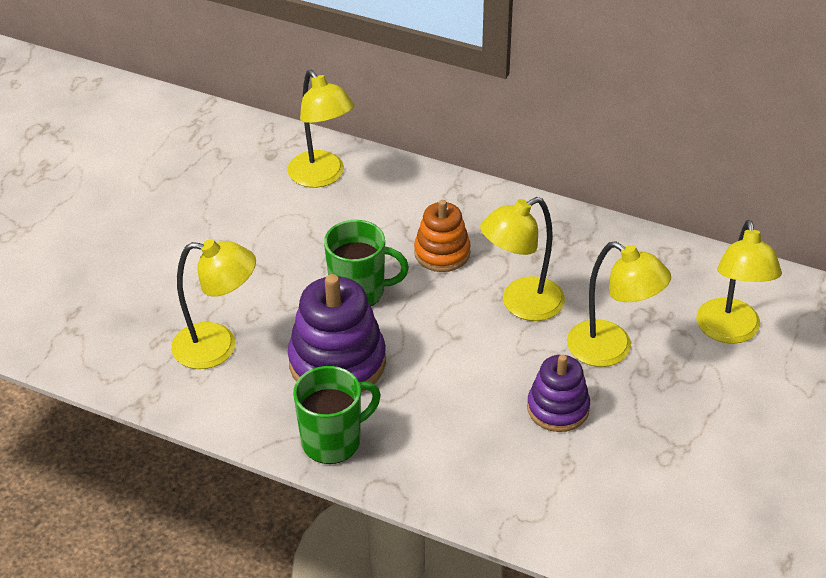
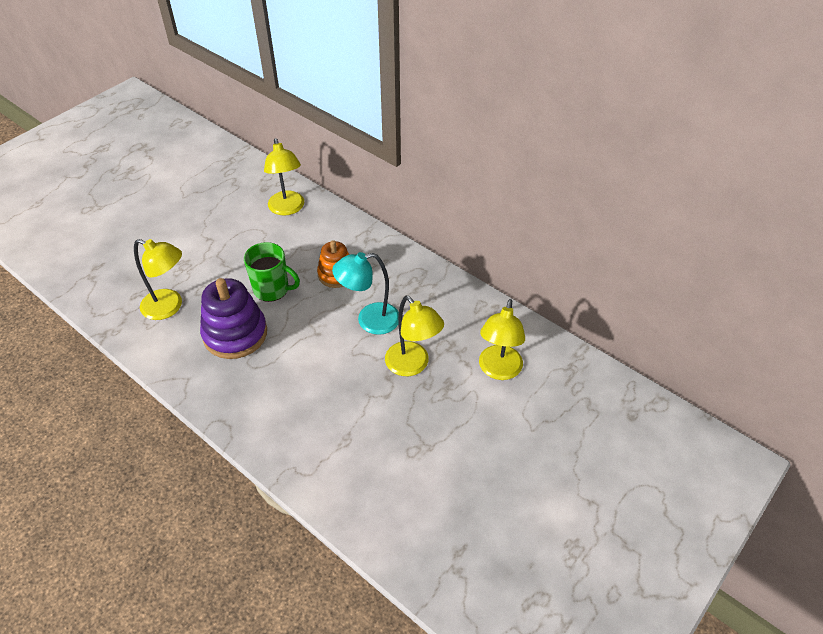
camera: 15 degrees right, 5 degrees up
green mug [293,366,381,464] -> none
yellow lamp [480,197,565,321] -> turquoise lamp [332,252,399,335]
purple stacking toy [527,355,590,432] -> none

